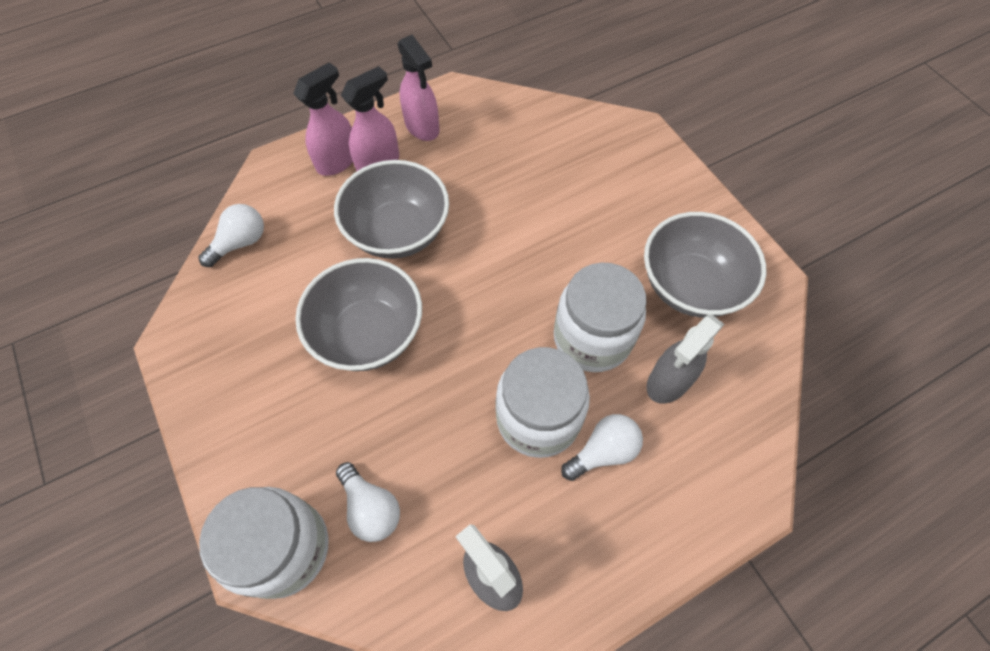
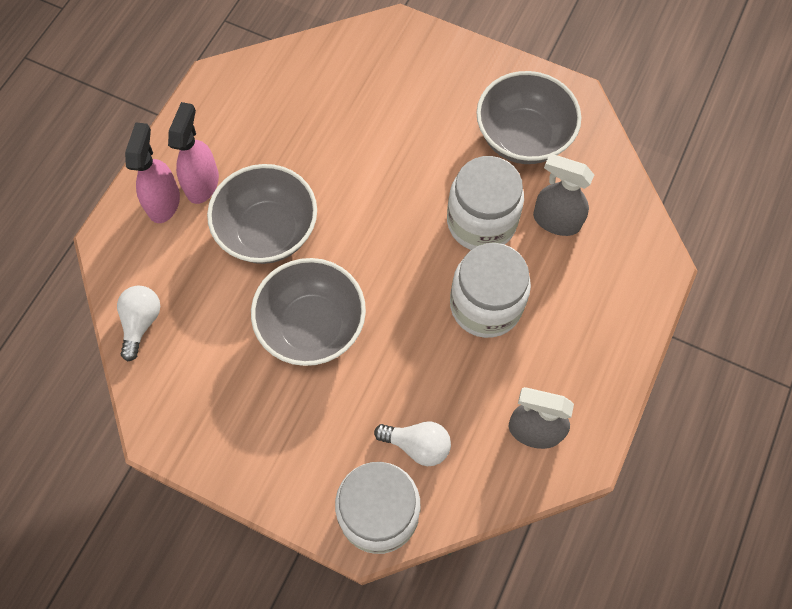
camera: 35 degrees left, 5 degrees up
pink spray bottle [397,35,439,141] -> none
white light bulb [561,414,643,481] -> none
grey spray bottle [646,315,724,404] -> grey spray bottle turned 105 degrees clockwise [533,154,594,236]

